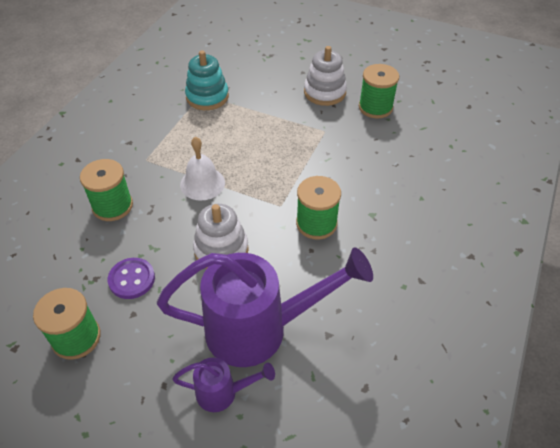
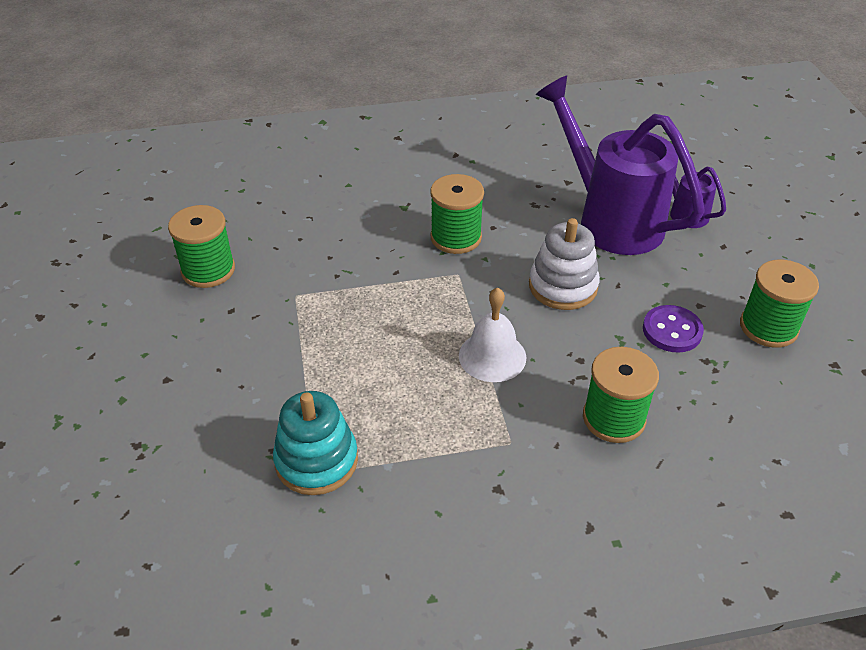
camera: 125 degrees left, 5 degrees down
white stacking toy [304,46,347,106] -> none

